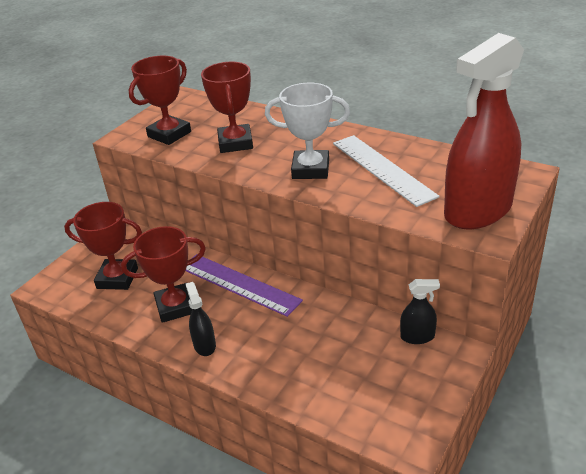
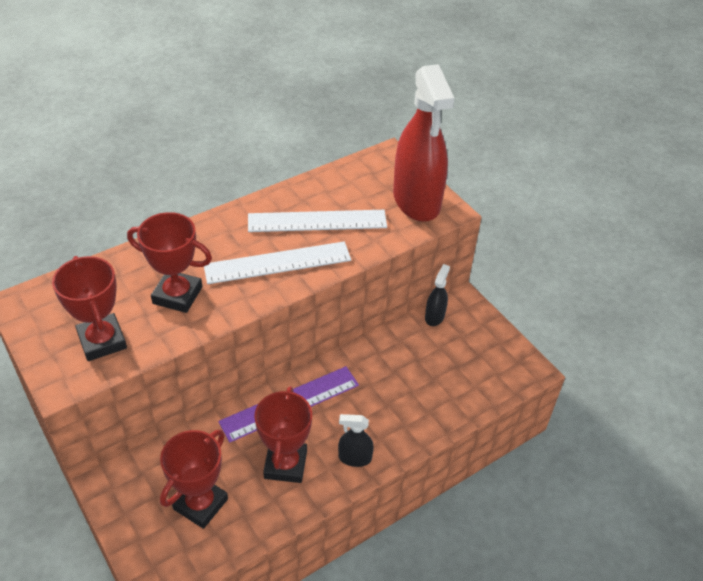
camera: 70 degrees left, 10 degrees up
white trophy [265,83,350,179] -> white ruler [204,241,351,284]

